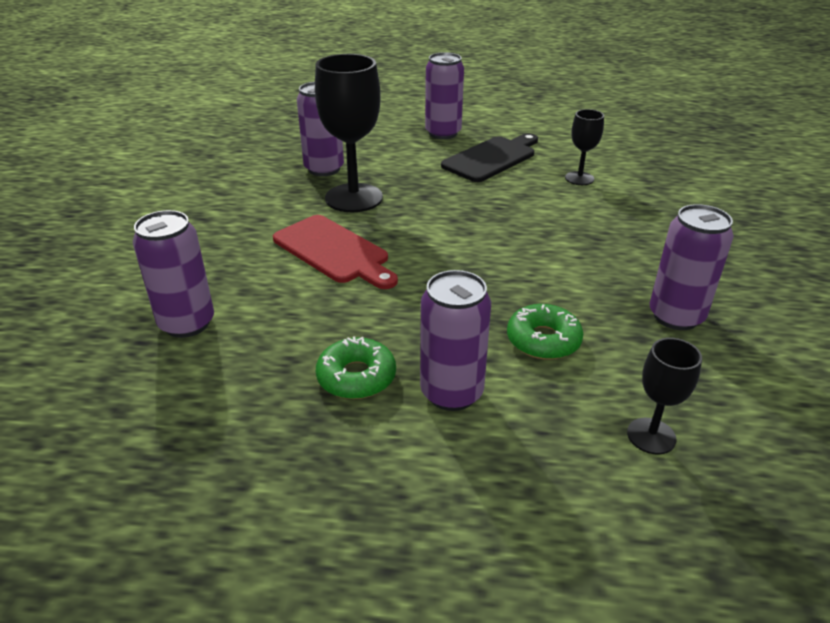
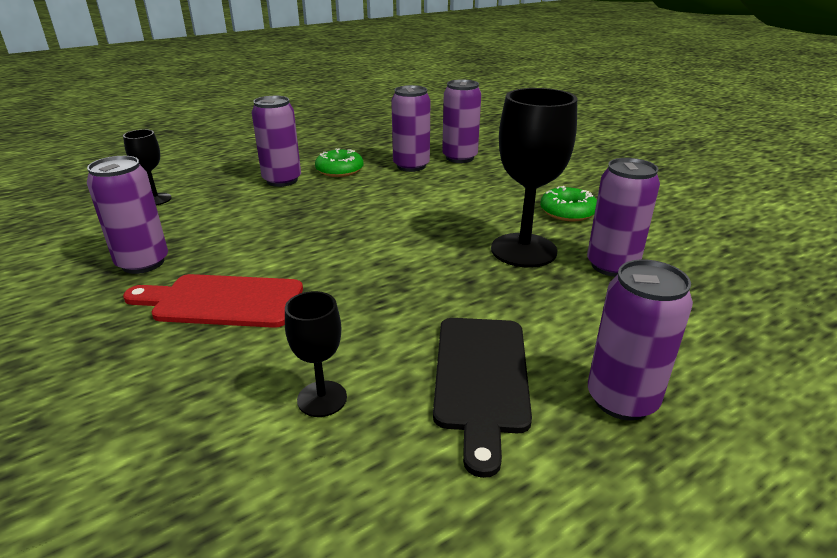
camera: 140 degrees right, 5 degrees down
red cutting board [273,215,398,289] -> red cutting board moved to [123,274,303,328]
green donut [507,304,583,360] -> green donut moved to [540,186,597,221]
none -> purple can [391,85,430,172]

